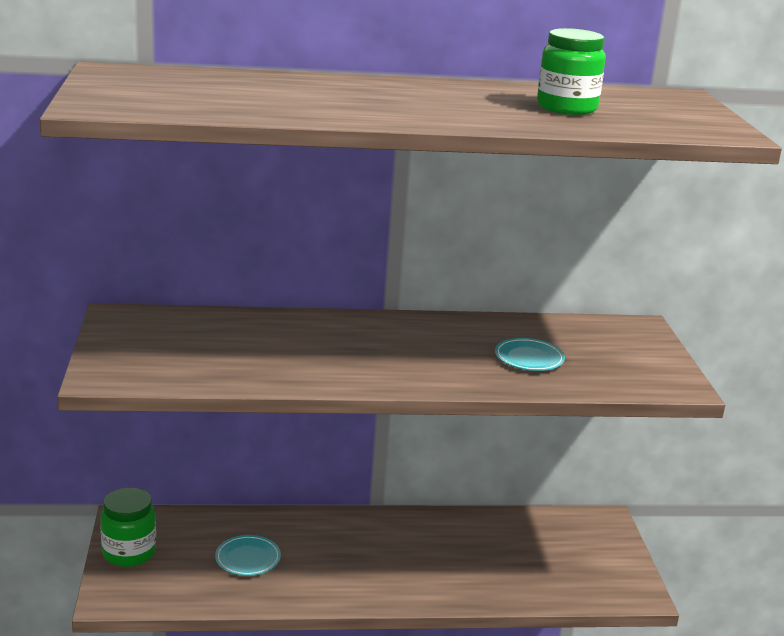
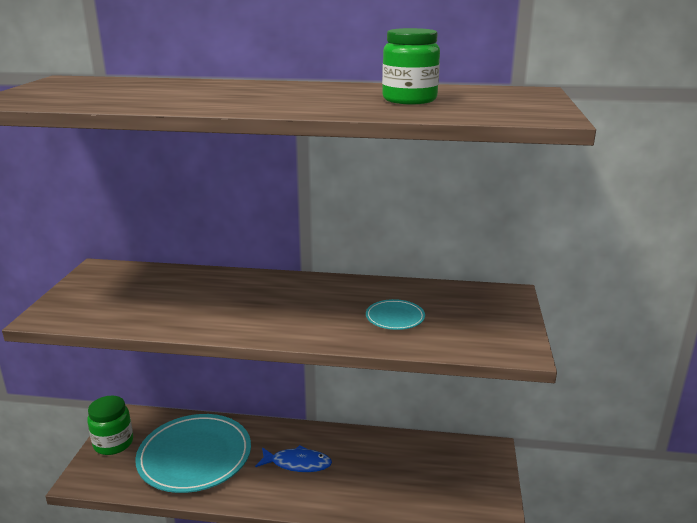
camera: 15 degrees right, 0 degrees up
turquoise plate [215,535,281,576] -> turquoise plate [135,414,251,493], size x2.26
none -> blue fish [255,445,332,472]

